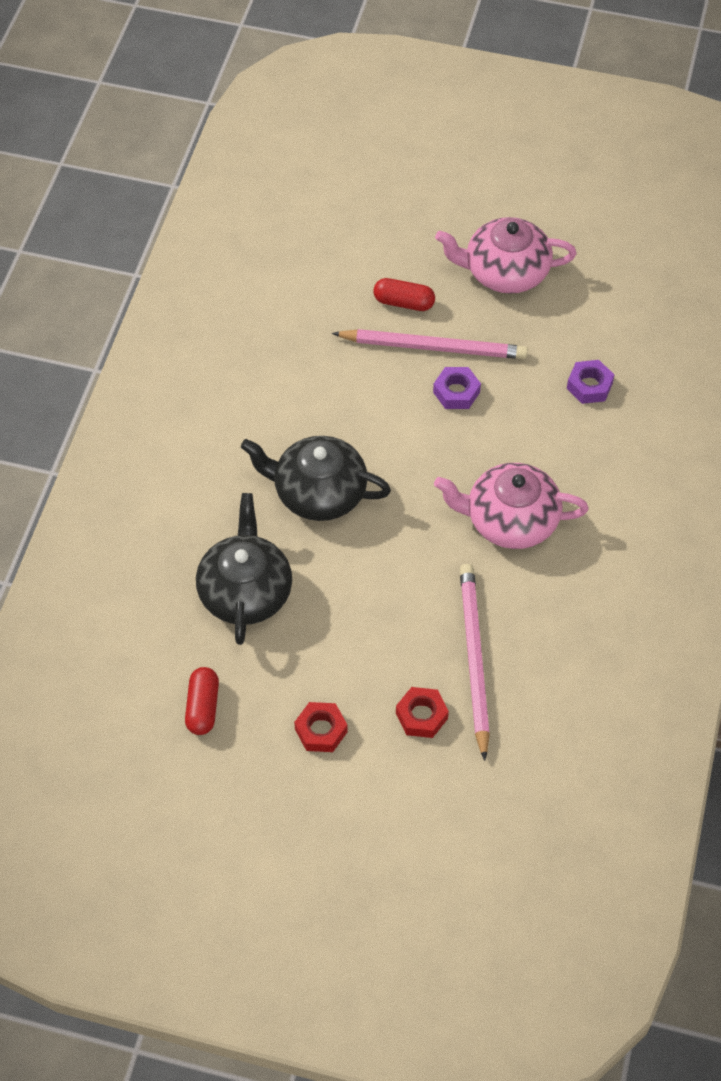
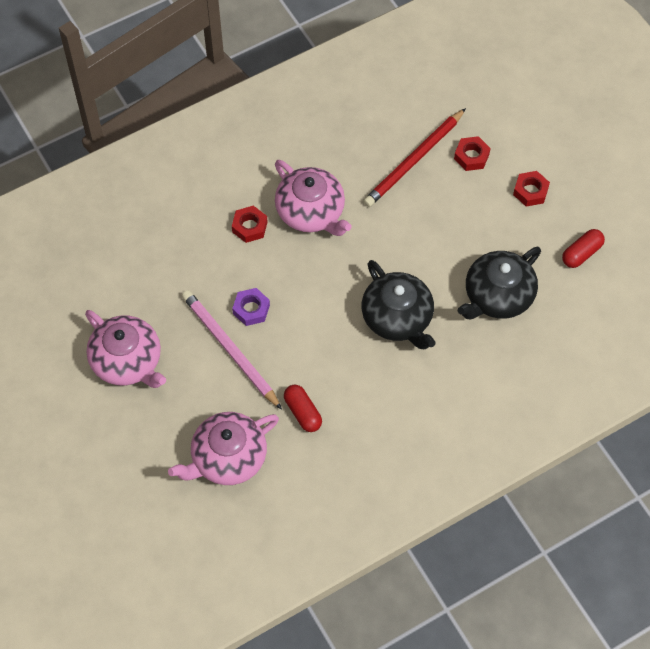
camera: 135 degrees left, 5 degrees up
red capsule [373,278,435,311] -> red capsule moved to [284,385,322,432]
pink pencil [460,564,490,761] -> red pencil [363,108,466,207]
purple nut [567,360,614,404] -> none
none -> pink teapot [168,412,279,485]
none -> red nut [232,206,267,243]

